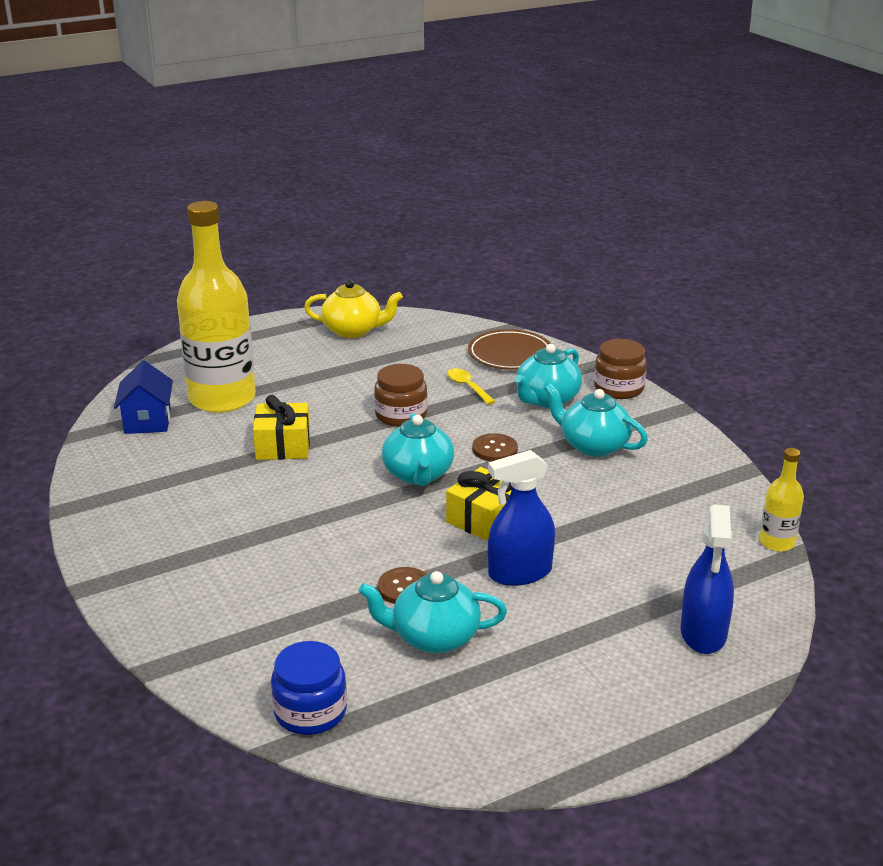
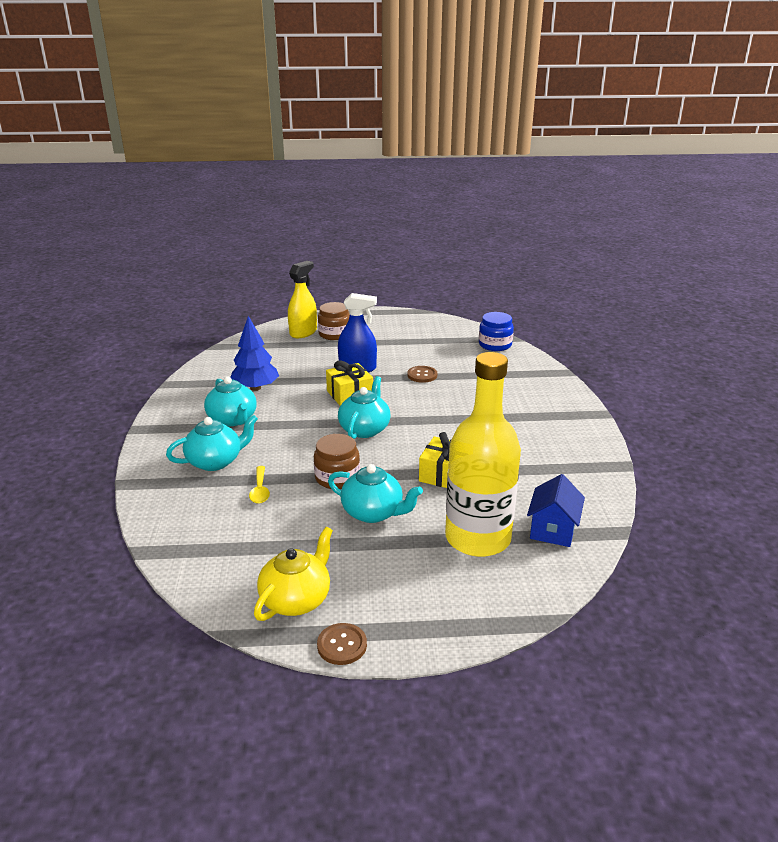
camera: 155 degrees left, 0 degrees up
yellow teapot [304,280,403,338] -> yellow teapot turned 90 degrees clockwise [254,527,333,621]
turquoise teapot [358,571,507,653] -> turquoise teapot moved to [328,464,423,523]
brown plate [468,329,551,370] -> none
brown button [472,433,518,461] -> brown button moved to [317,623,367,665]
brown jar [594,339,647,399] -> brown jar moved to [318,302,350,340]
blue spray bottle [680,504,734,654] -> yellow spray bottle [288,261,317,338]
yellow bottle [759,448,804,552] -> none
none -> blue tree [230,316,279,391]

